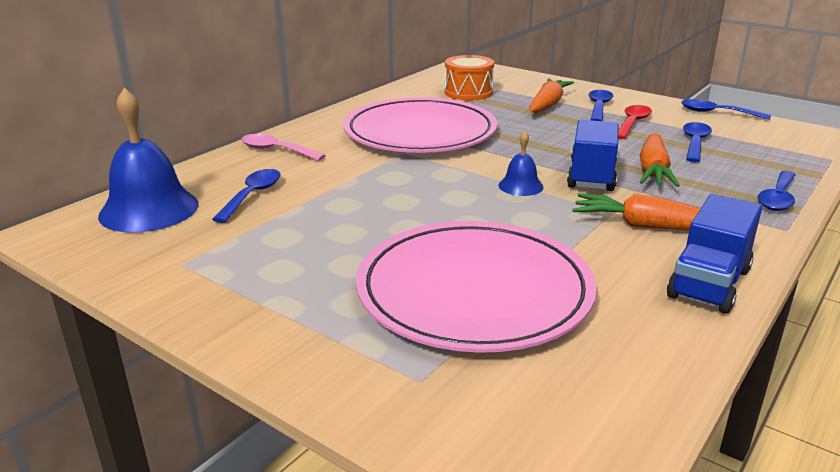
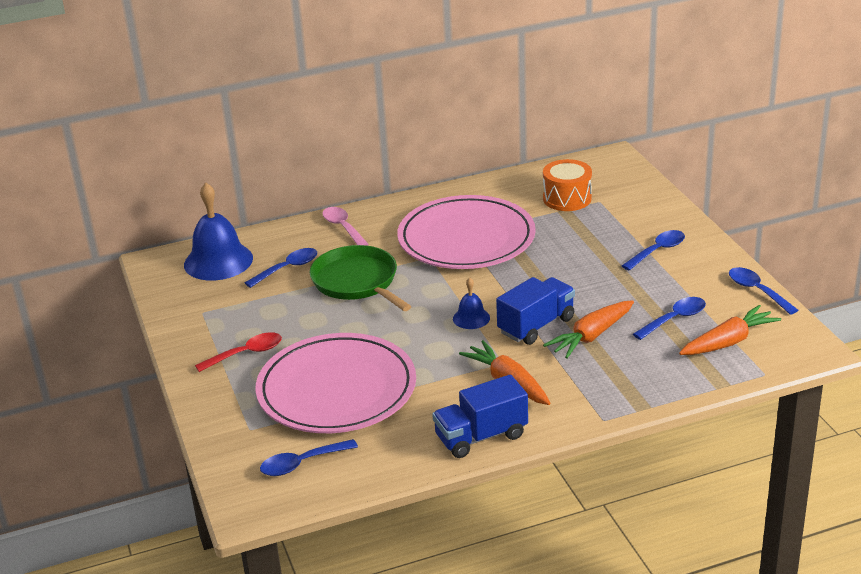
camera: 35 degrees right, 5 degrees up
orange carrot [529,79,574,113] -> orange carrot moved to [679,305,781,355]
red spoon [618,105,652,139] -> red spoon moved to [195,332,282,372]
blue spoon [758,171,796,211] -> blue spoon moved to [260,439,358,476]
none -> green pan [309,245,412,311]

